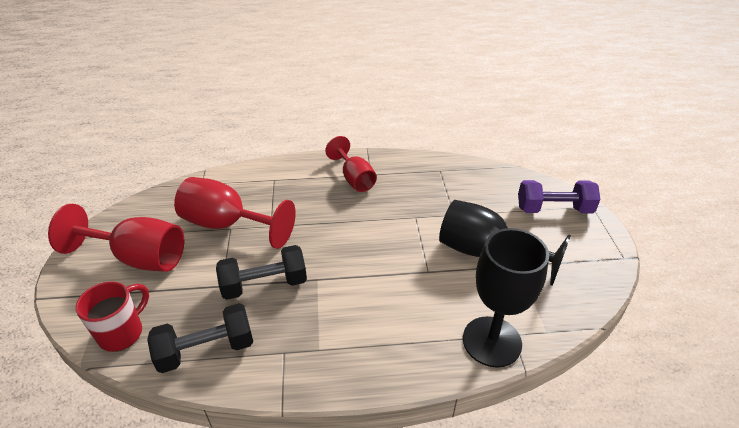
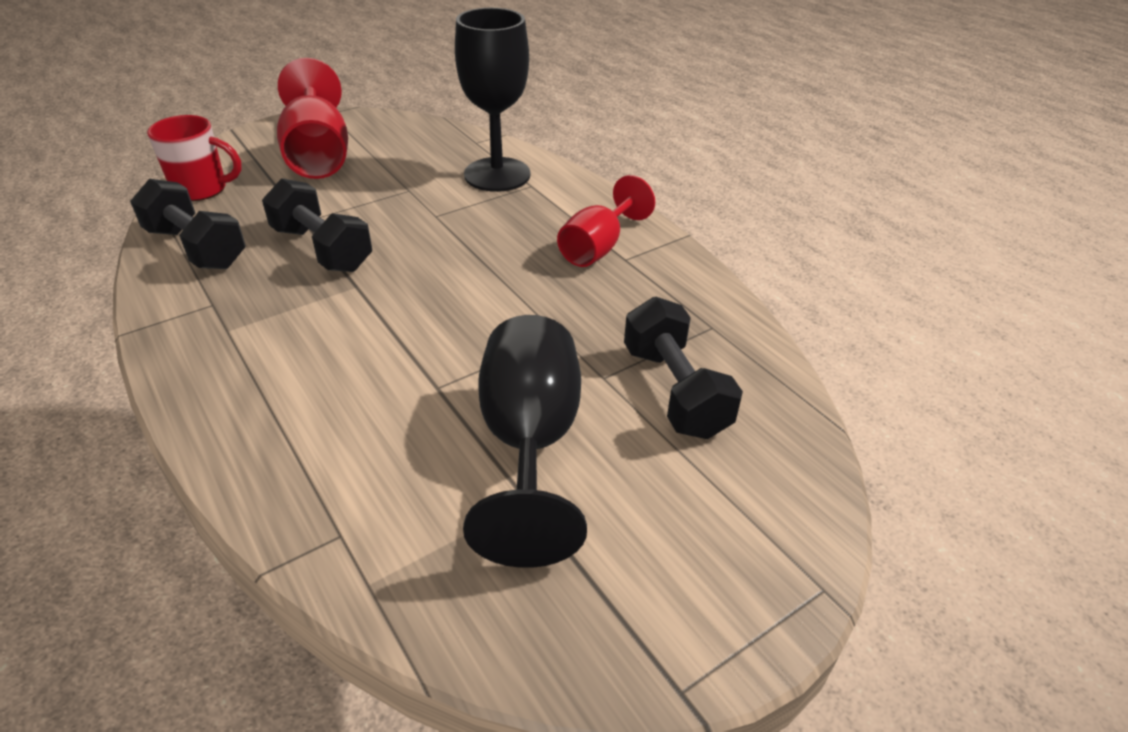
camera: 60 degrees right, 0 degrees up
red goblet [174,177,296,249] -> none
black goblet [463,228,549,368] -> black goblet moved to [455,8,531,192]
purple dumbbell [518,180,600,213] -> none
none -> black dumbbell [624,297,743,439]

